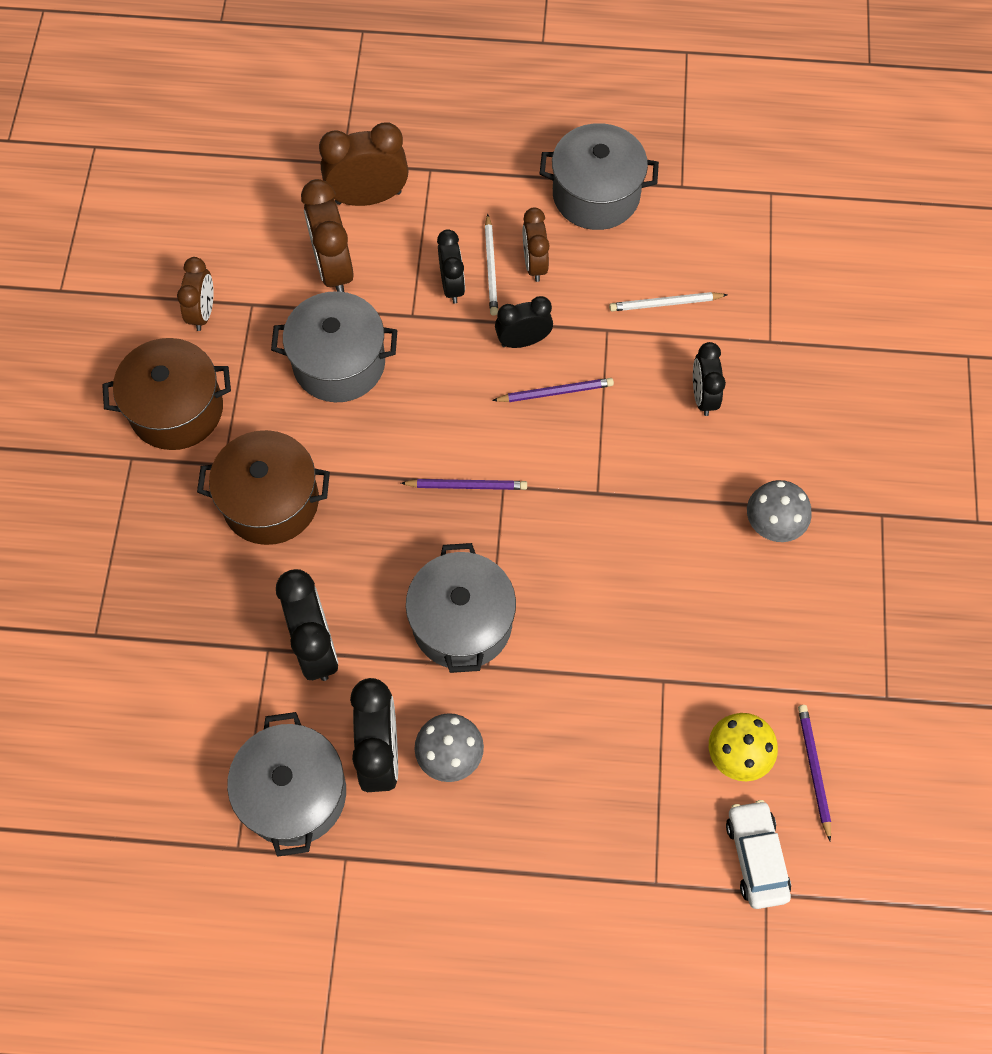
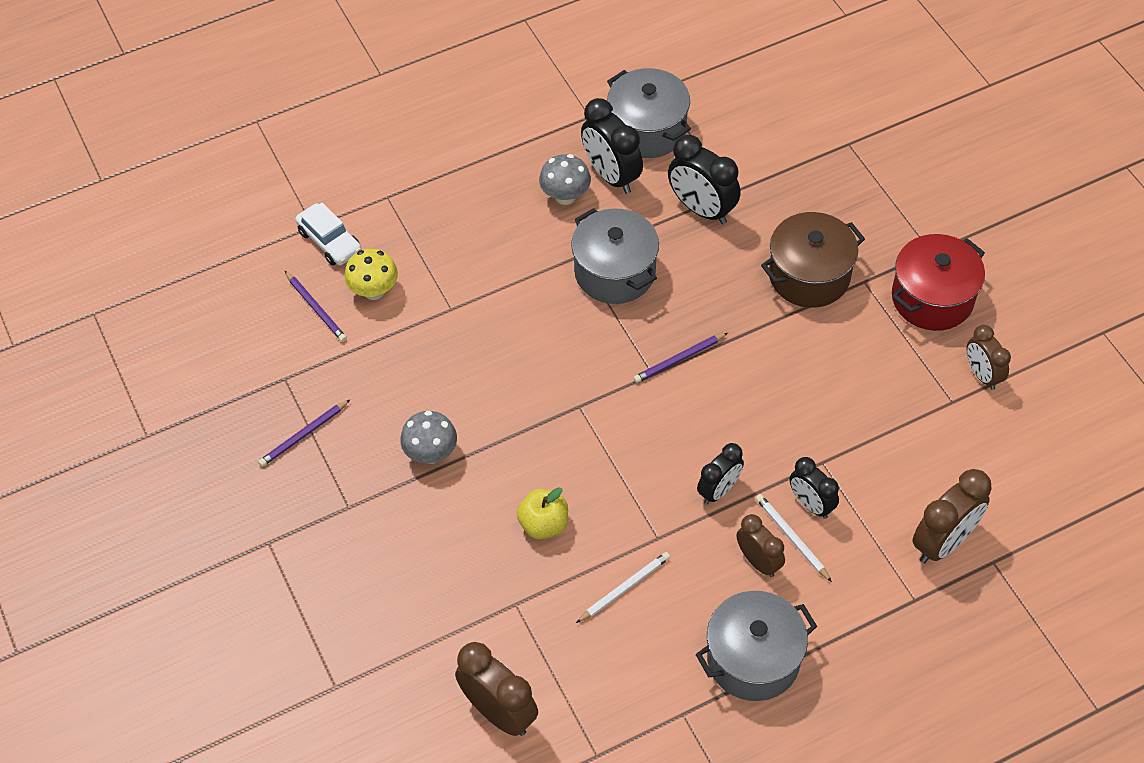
camera: 150 degrees right, 10 degrees down
brown pot [102,338,231,450] -> red pot [892,234,985,331]
grey pot [271,291,397,402] -> none
brown clock [301,179,354,292] -> brown clock moved to [455,642,538,736]
purple pencil [492,378,614,402] -> purple pencil moved to [258,399,351,467]
black clock [693,342,726,416] -> yellow apple [517,487,568,539]

